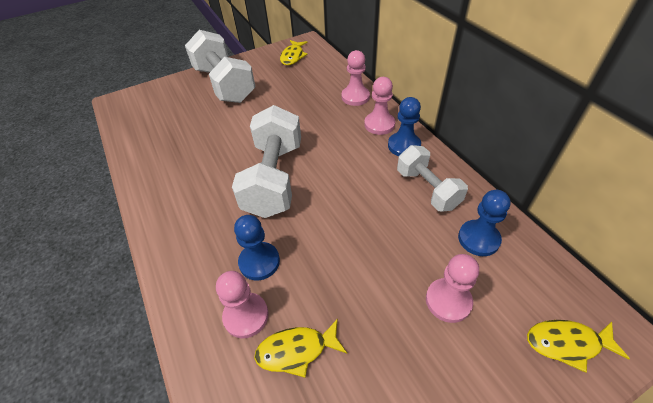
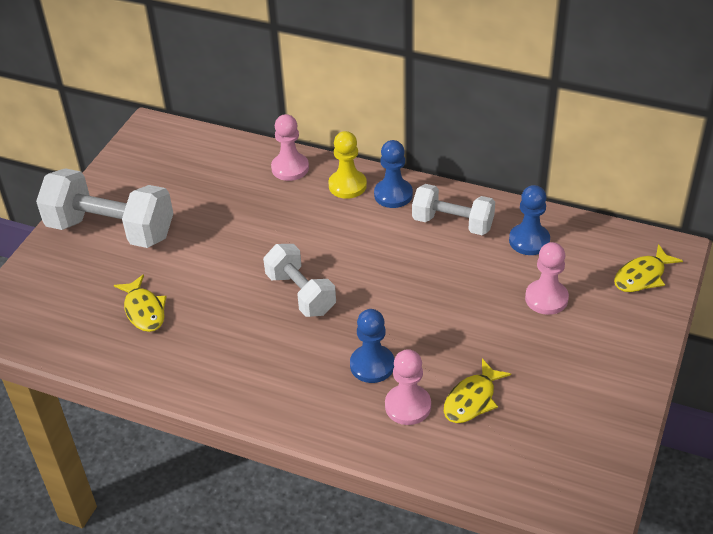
camera: 40 degrees left, 5 degrees down
white dumbbell [232,105,301,218] -> white dumbbell [263,244,336,317], size x0.63
yellow fish [280,40,308,65] -> yellow fish moved to [114,274,167,332]
pink pawn [364,77,395,135] -> yellow pawn [328,131,367,199]

